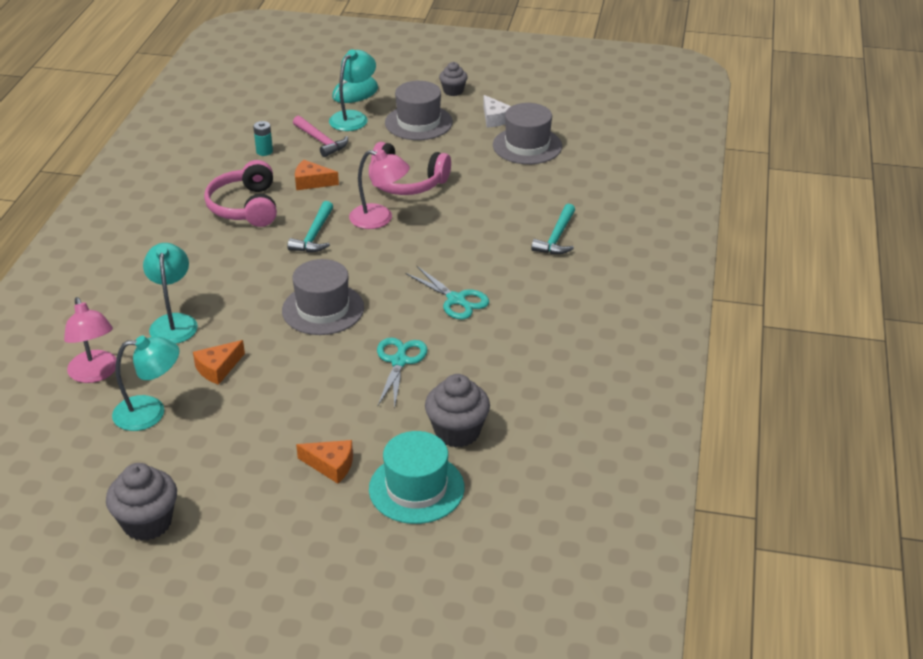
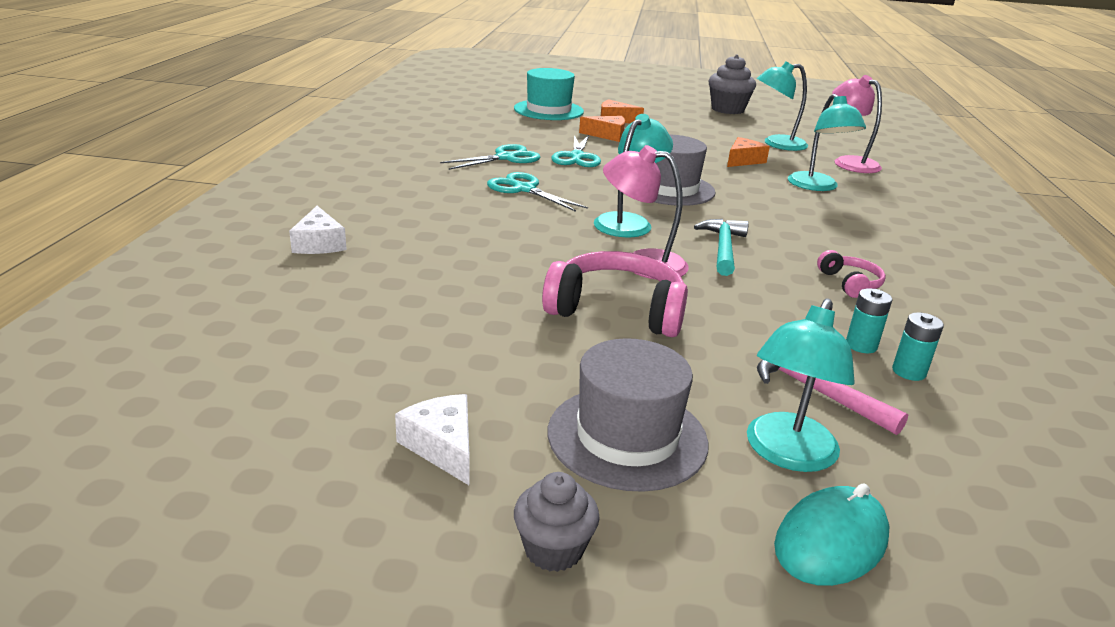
camera: 175 degrees right, 10 degrees down
pink headphones [204,160,277,227] -> pink headphones [817,250,886,298], size x0.52
orange cheese [295,160,339,190] -> orange cheese moved to [579,116,625,142]
grey cupcake [425,374,490,447] -> none
grey hat [493,103,562,164] -> none
turquoise hammer [531,204,575,254] -> none
none -> white cheese [289,206,347,254]
none -> turquoise scissors [440,144,540,170]
none -> turquoise lamp [594,114,673,237]
none -> turquoise battery [846,288,892,353]

